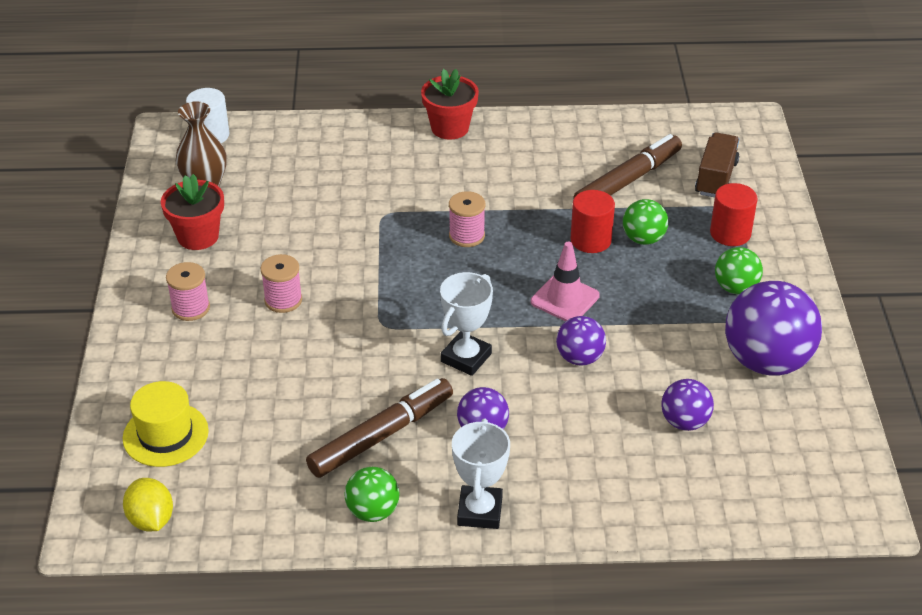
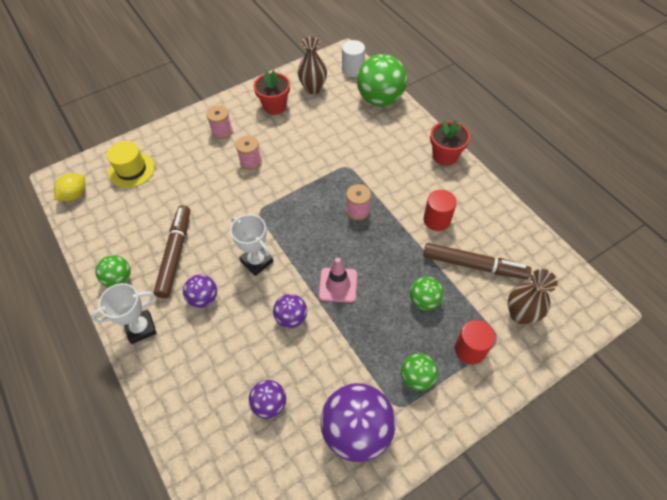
camera: 60 degrees right, 15 degrees up
brown marker [306,378,453,478] -> brown marker turned 105 degrees counterclockwise [154,205,190,298]
white trophy [440,272,493,376] -> white trophy turned 45 degrees clockwise [230,214,273,276]
red cylinder [570,190,615,253] -> red cylinder moved to [423,190,457,231]
brown truck [695,132,739,197] -> brown vase [508,269,558,324]
none -> green ball [357,54,407,106]

